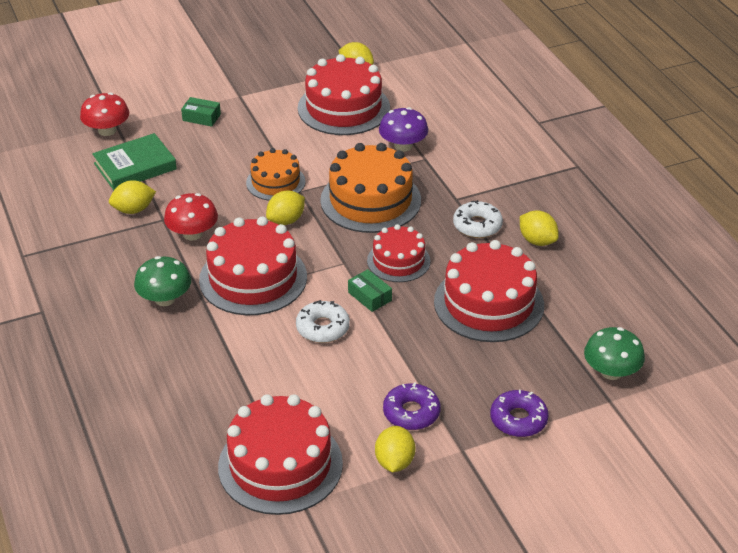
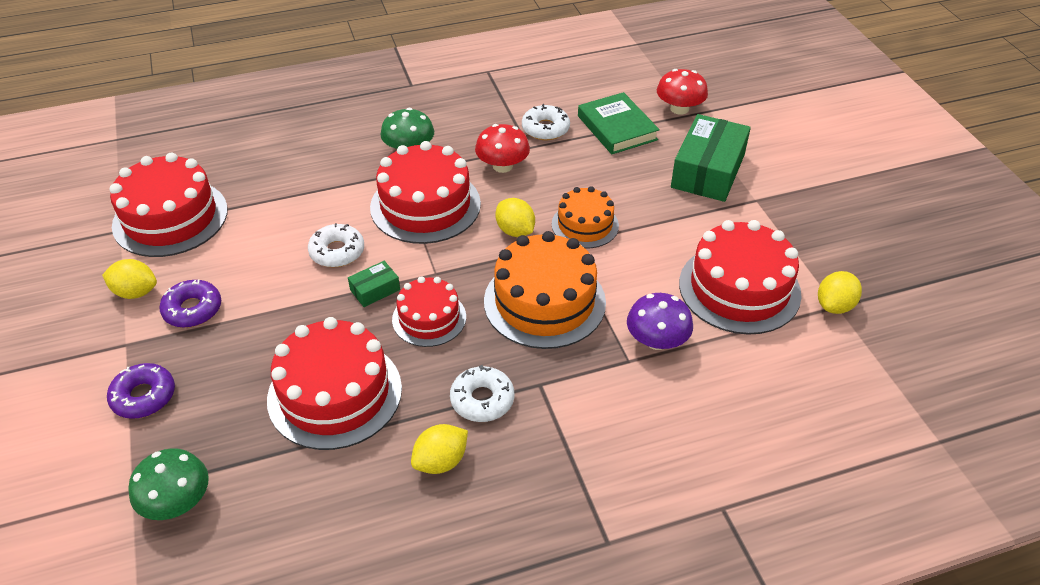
camera: 95 degrees right, 5 degrees up
yellow lemon [109,180,156,214] -> white donut [522,104,570,140]
green box [181,97,221,127] -> green box [671,114,751,202], size x2.18

